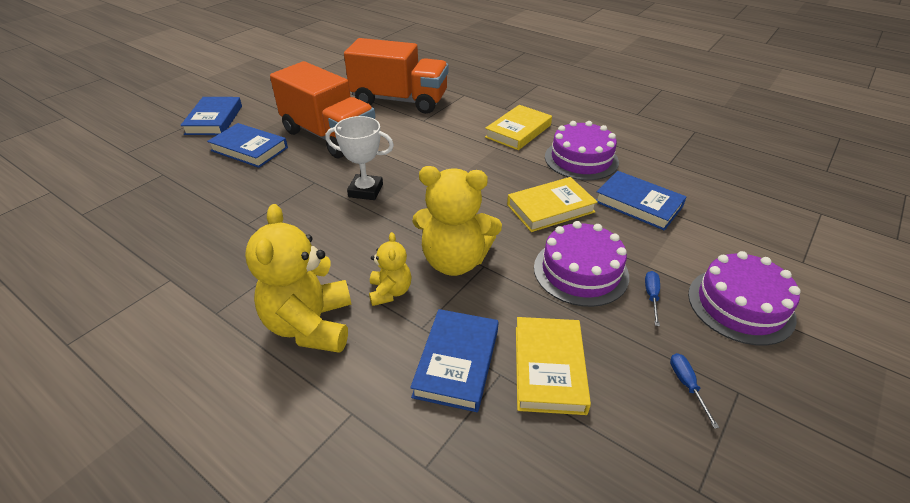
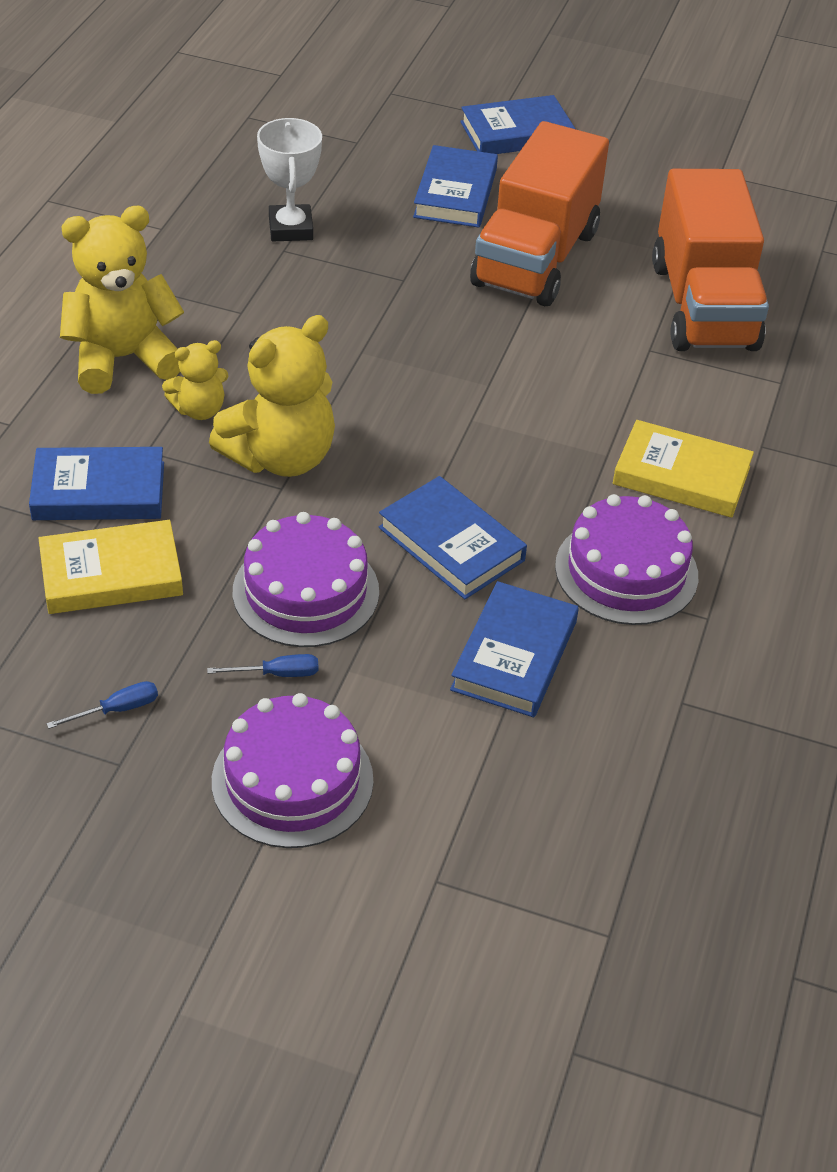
camera: 70 degrees right, 5 degrees up
white trophy [326,116,394,200] -> white trophy moved to [257,118,322,241]
yellow teddy bear [412,166,502,276] -> yellow teddy bear turned 120 degrees counterclockwise [209,315,335,477]
yellow book [507,177,598,232] -> blue book [379,476,527,599]

